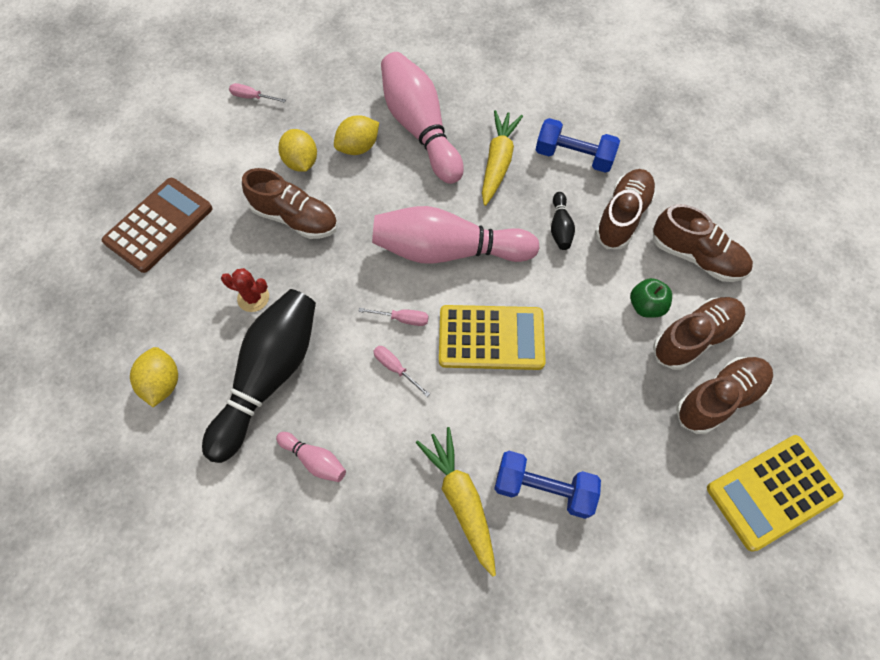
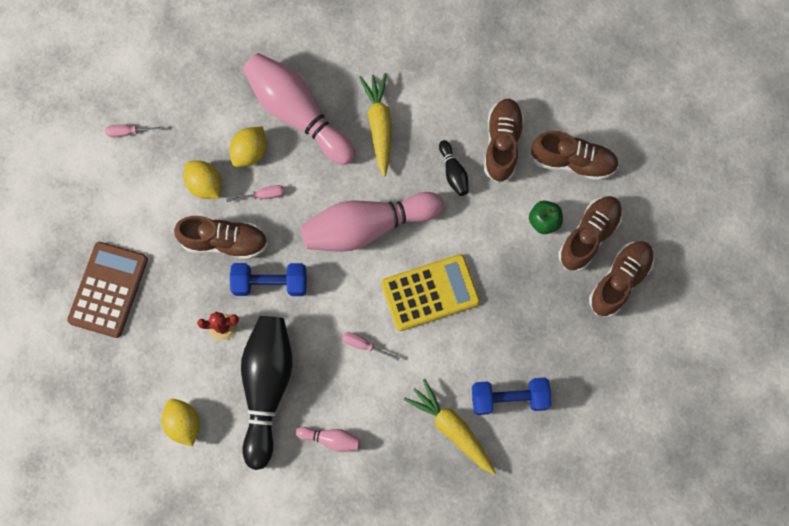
camera: 20 degrees left, 10 degrees up
pink screwdriver [358,308,428,326] -> pink screwdriver moved to [226,185,285,202]
blue dumbbell [536,118,620,173] -> blue dumbbell moved to [230,263,307,296]
yellow calculator [707,435,844,551] -> none

